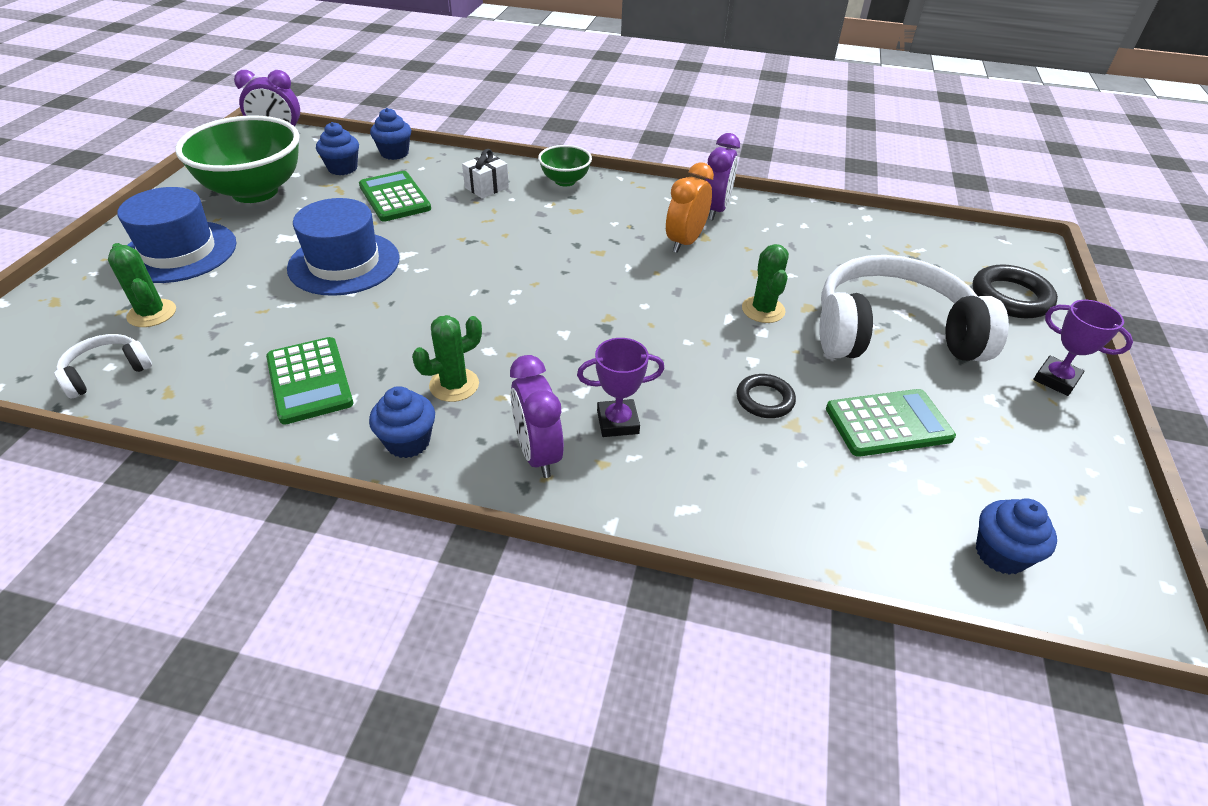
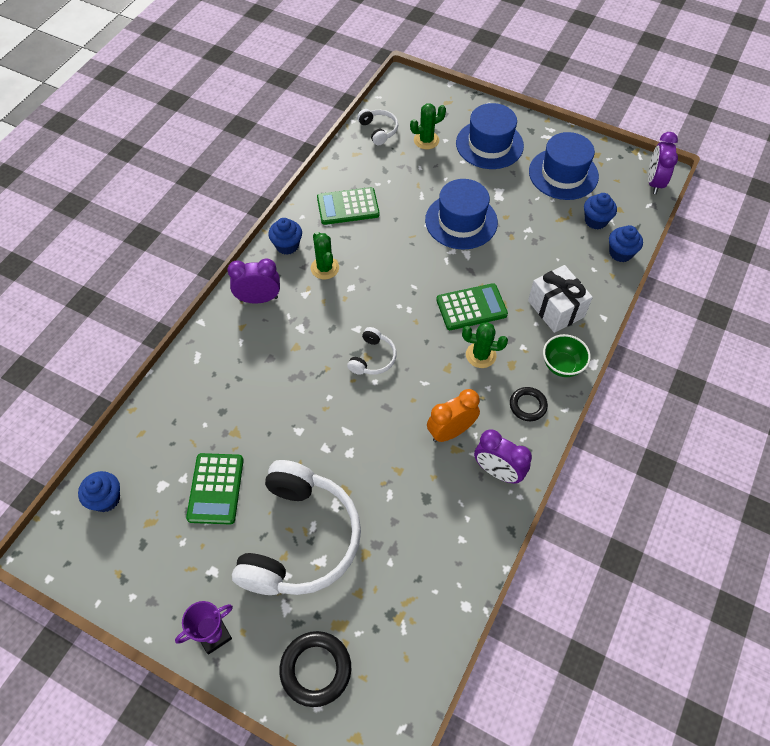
camera: 105 degrees right, 15 degrees up
green bowl [175,115,300,203] -> blue hat [529,132,599,200]
green calculator [359,171,431,222] -> green calculator moved to [436,283,508,330]
white gift [462,149,509,199] -> white gift [528,265,593,333], size x1.60
purple trophy [577,338,664,437] -> none
orange clock [666,162,714,253] -> orange clock turned 75 degrees counterclockwise [427,389,480,442]
black ring [736,374,796,418] -> black ring moved to [510,387,548,421]
green cactus [742,244,789,323] -> green cactus moved to [462,322,508,368]
none -> white headphones [347,327,397,375]

